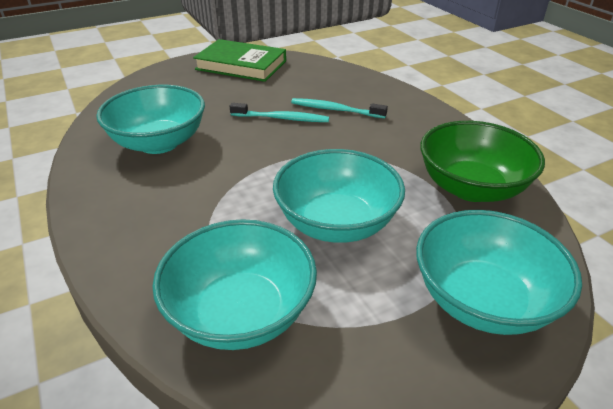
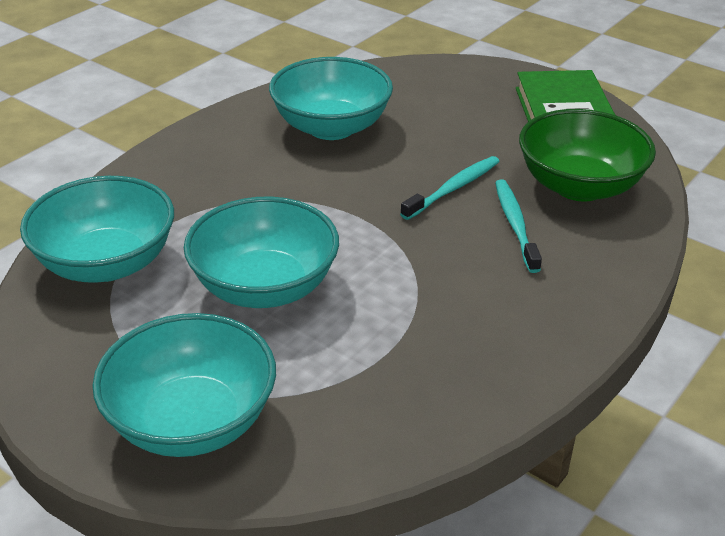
camera: 65 degrees right, 0 degrees up
turquoise toothbrush [230,103,329,122] -> turquoise toothbrush turned 120 degrees counterclockwise [400,156,500,220]
green bowl [420,121,545,202] -> green bowl moved to [519,109,656,201]

